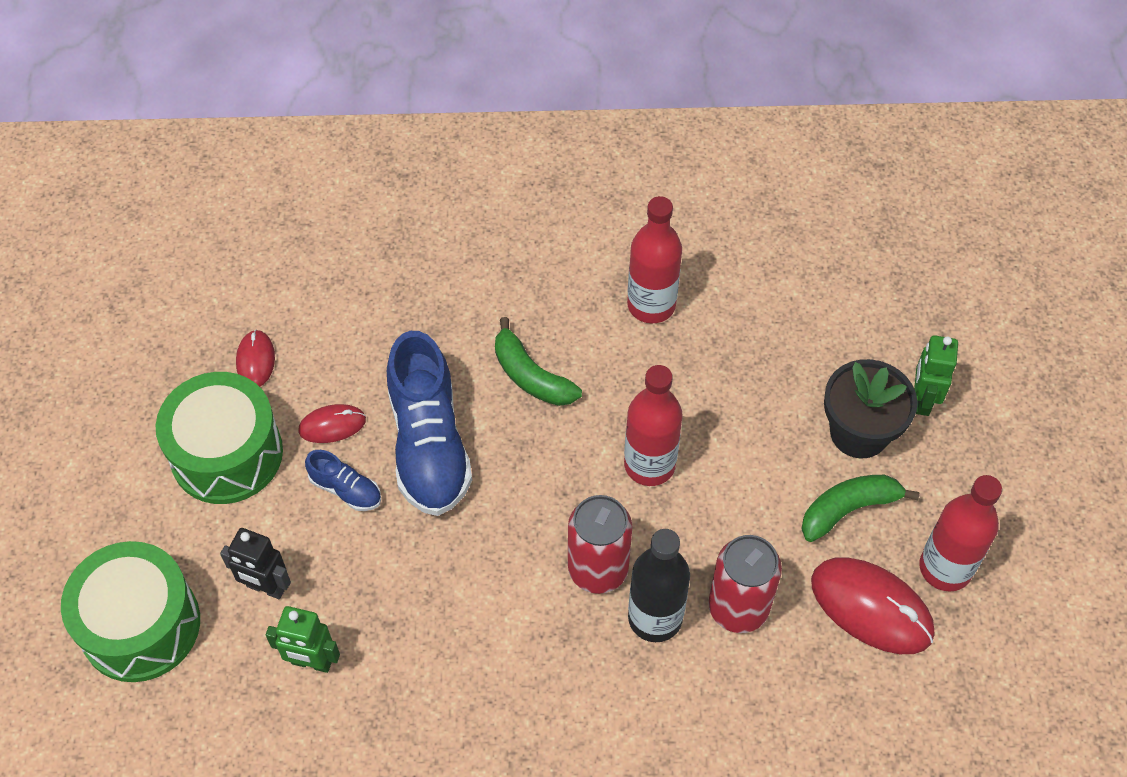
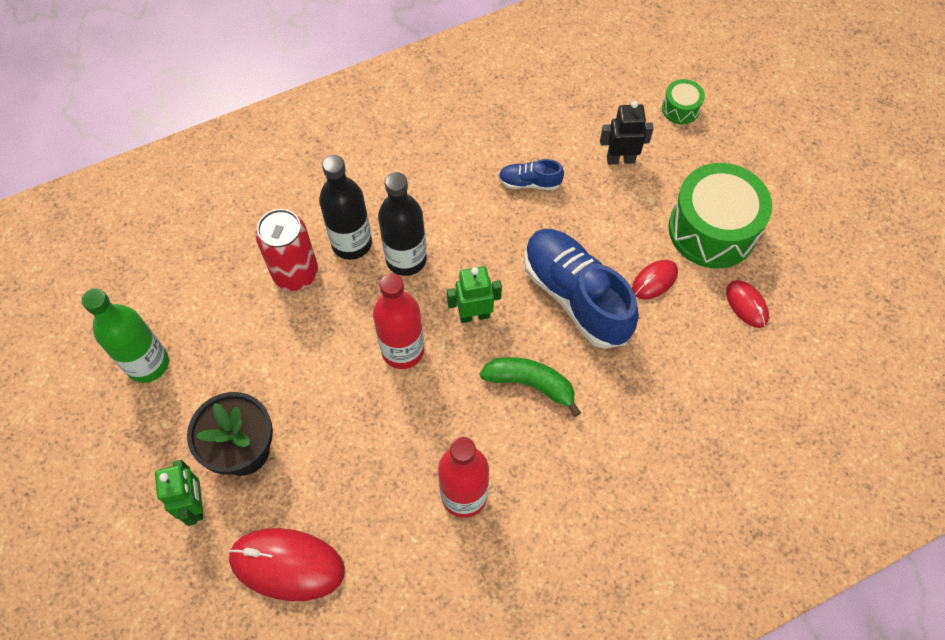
camera: 155 degrees right, 5 degrees up
green drum [61,541,200,682] -> green drum [662,79,705,124], size x0.46
green robot [266,606,340,673] -> green robot moved to [447,266,502,323]
blue shoe [305,450,381,511] -> blue shoe moved to [498,159,564,190]
red can [568,495,633,594] -> black bottle [378,172,427,276]
green banana [801,475,920,542] -> none
red mouse [811,557,934,654] -> red mouse moved to [228,528,345,601]
red bottle [919,475,1002,591] -> green bottle [82,288,169,383]

